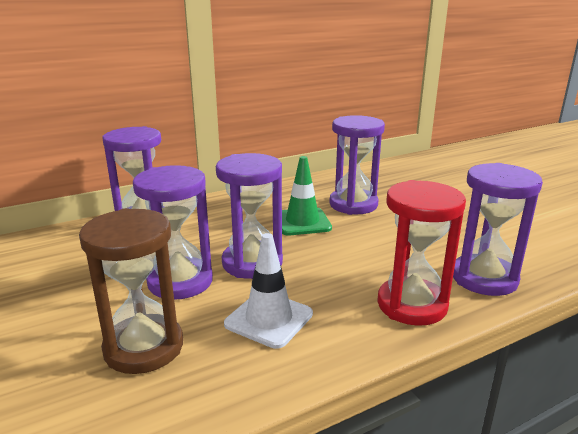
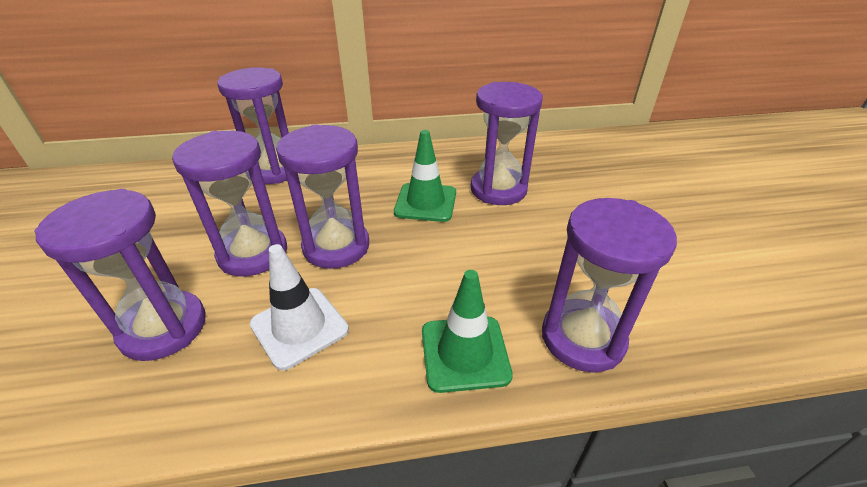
camera: 20 degrees right, 15 degrees up
brown hourglass [79,208,183,374] -> purple hourglass [34,189,206,361]
red hourglass [377,180,466,326] -> green traffic cone [422,270,513,393]

